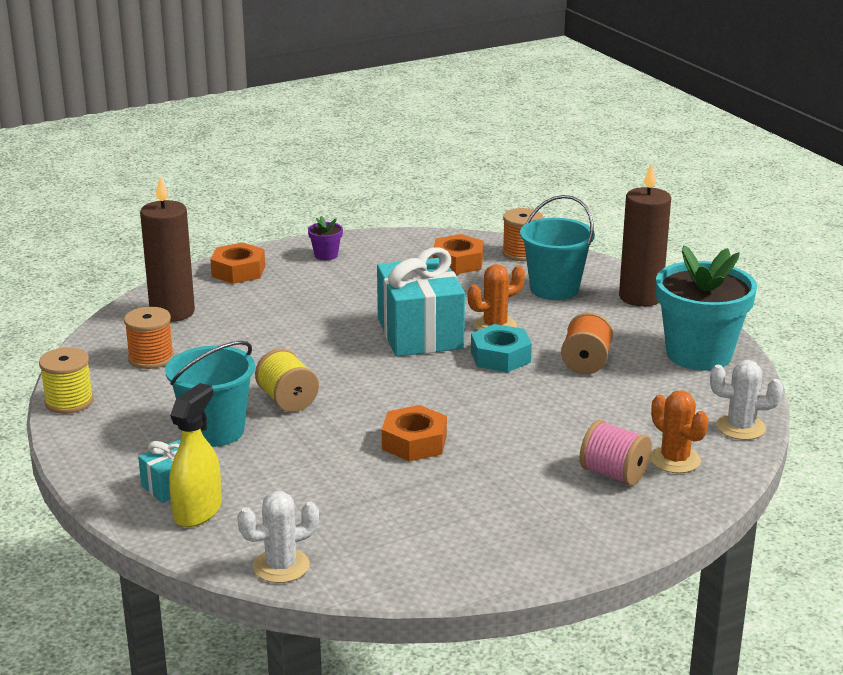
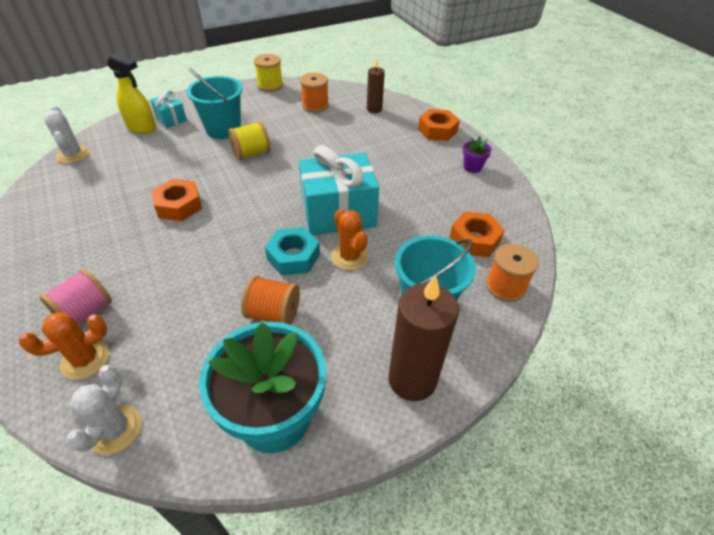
camera: 90 degrees right, 20 degrees up
brown candle [140,176,195,322] -> brown candle [367,59,385,113], size x0.56

